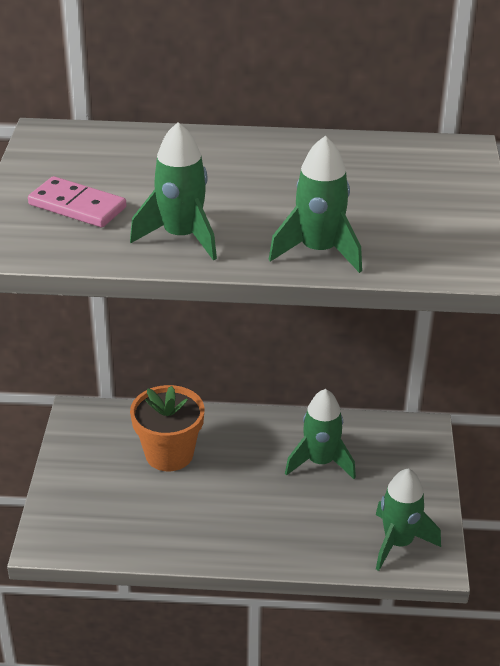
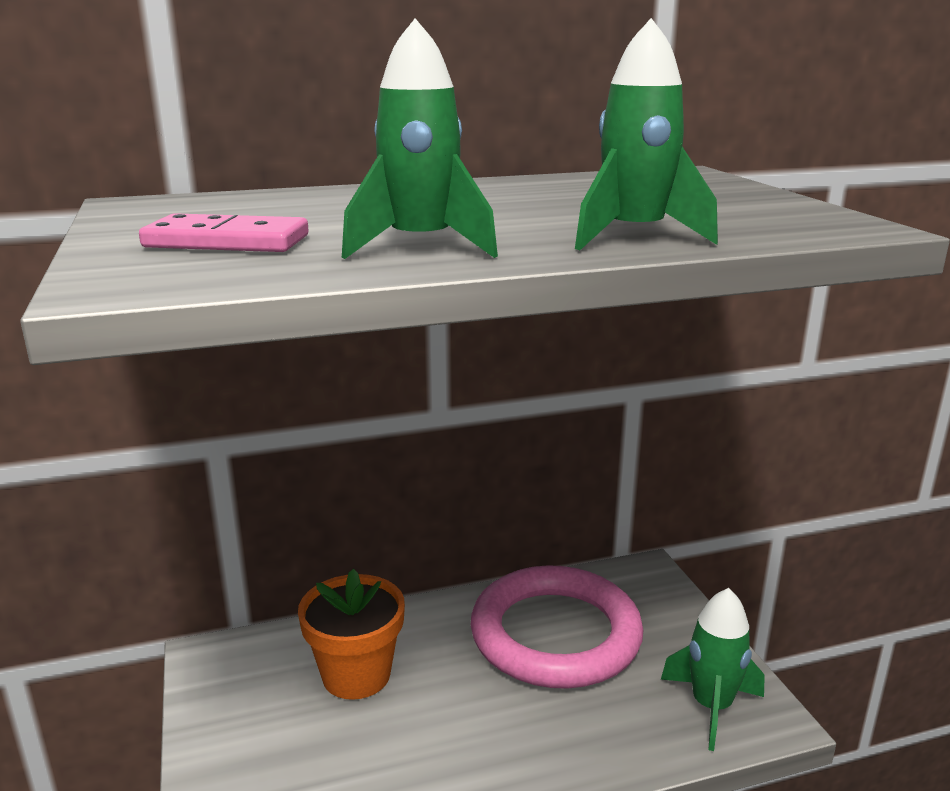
camera: 20 degrees left, 15 degrees down
green rocket [285,389,356,479] -> pink ring [471,565,644,689]

